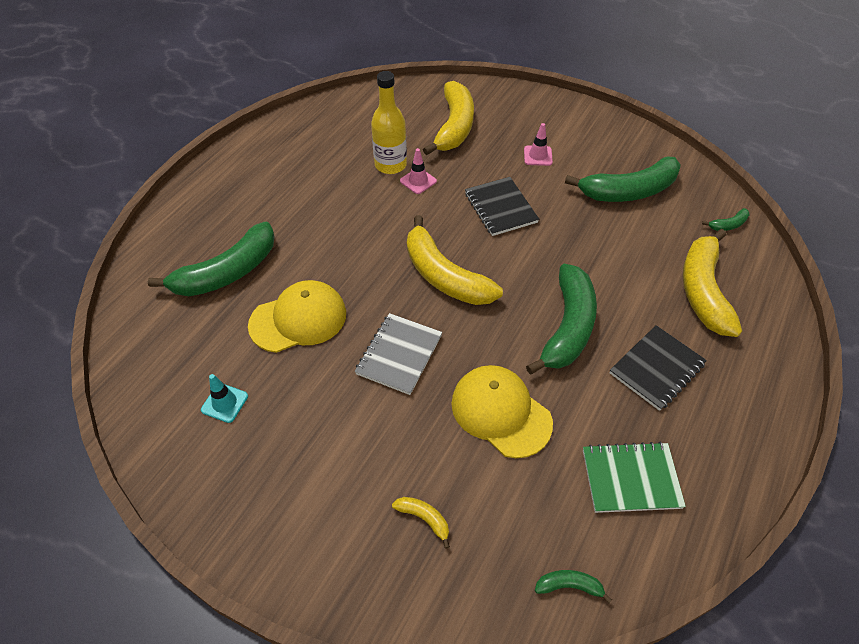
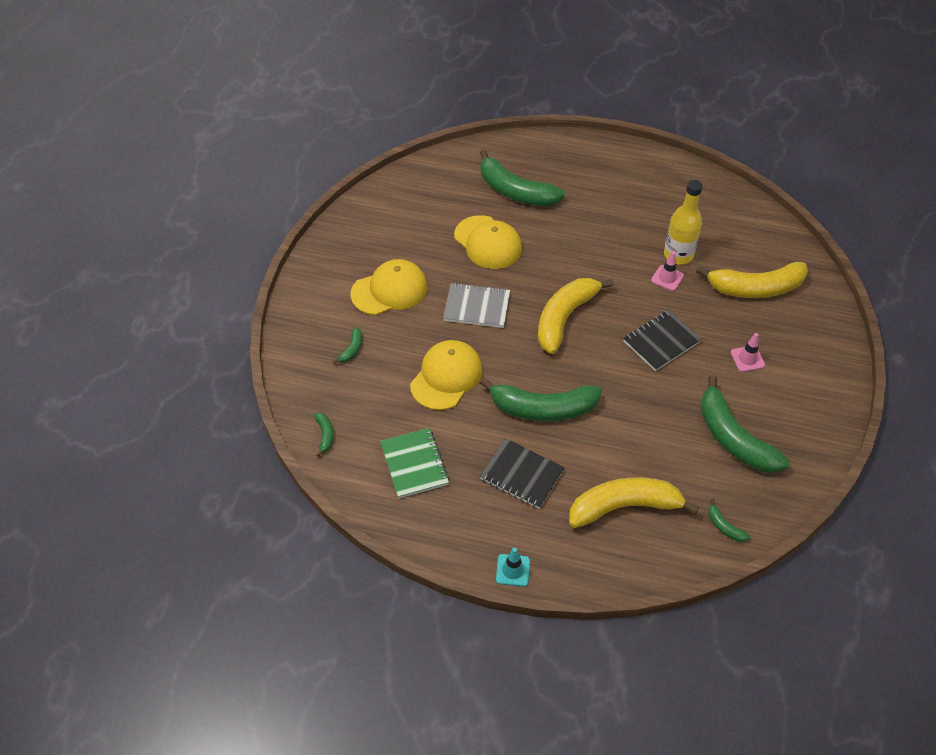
camera: 75 degrees right, 0 degrees up
turquoise traffic cone [201,374,248,423] -> turquoise traffic cone moved to [496,548,530,587]
yellow banana [392,497,450,549] -> green banana [333,327,362,364]
none -> yellow cap [351,259,428,315]

